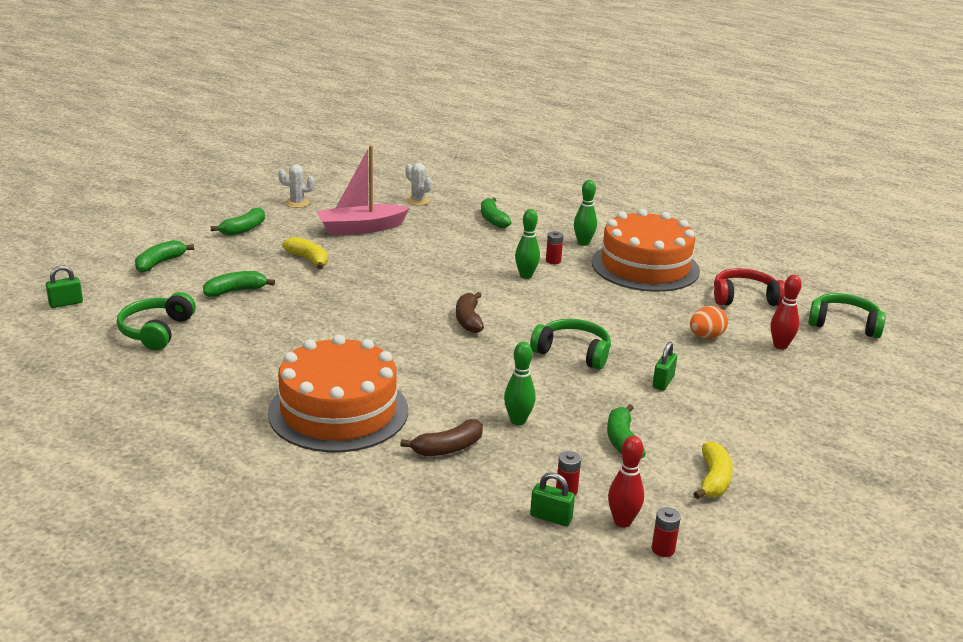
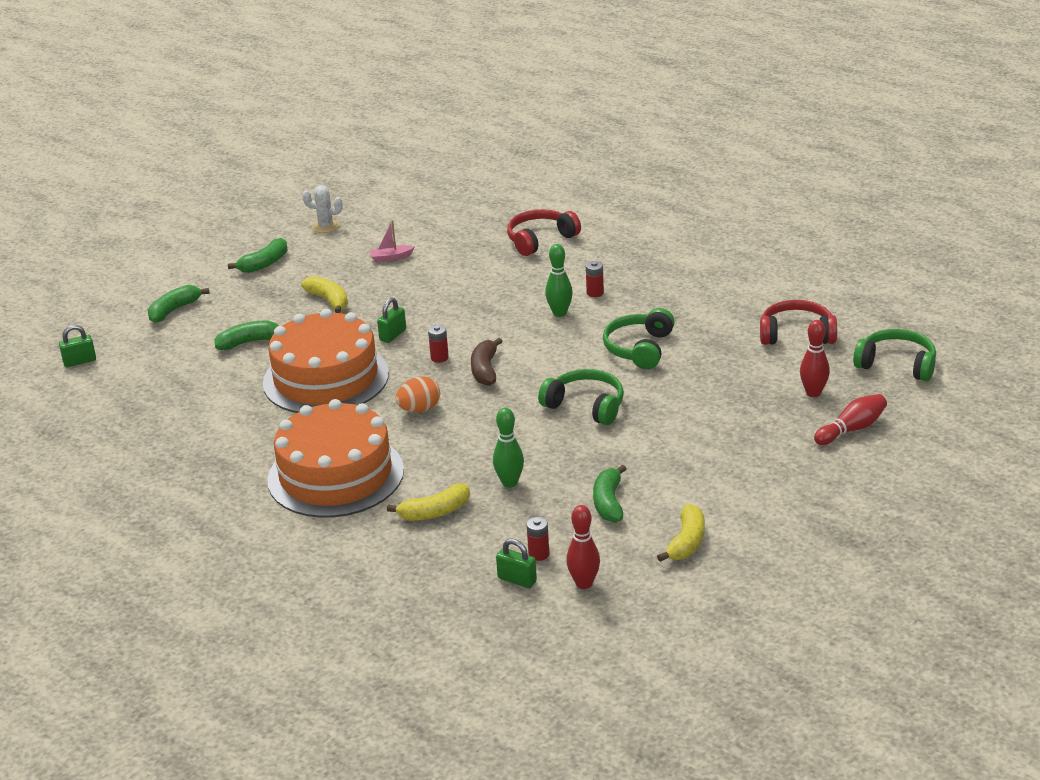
camera: 10 degrees right, 5 degrees up
green headphones [117,292,196,350] -> green headphones moved to [603,308,675,369]
pink boat [316,145,410,235] -> pink boat [369,220,414,262], size x0.44
brown banana [400,419,483,456] -> yellow banana [387,483,470,521]
white cactus [405,163,432,205] -> none
green banana [481,198,512,228] -> red headphones [507,209,581,256]
green bowling pin [574,180,597,246] -> none
orange cake [592,209,700,292] -> orange cake moved to [263,309,389,413]
green padlock [652,342,677,391] -> green padlock moved to [377,297,406,343]
red battery [652,507,681,557] -> red battery moved to [428,325,449,363]
orange egg [690,306,728,339] -> orange egg moved to [396,376,440,412]
none -> red bowling pin [814,394,887,445]

